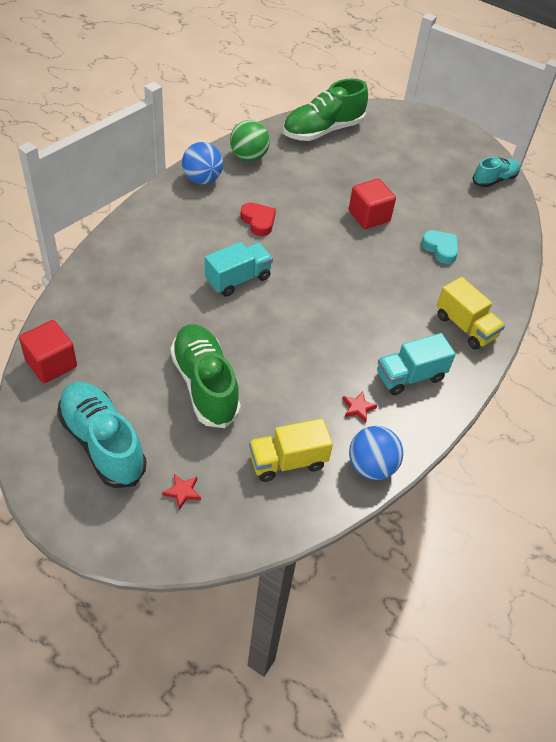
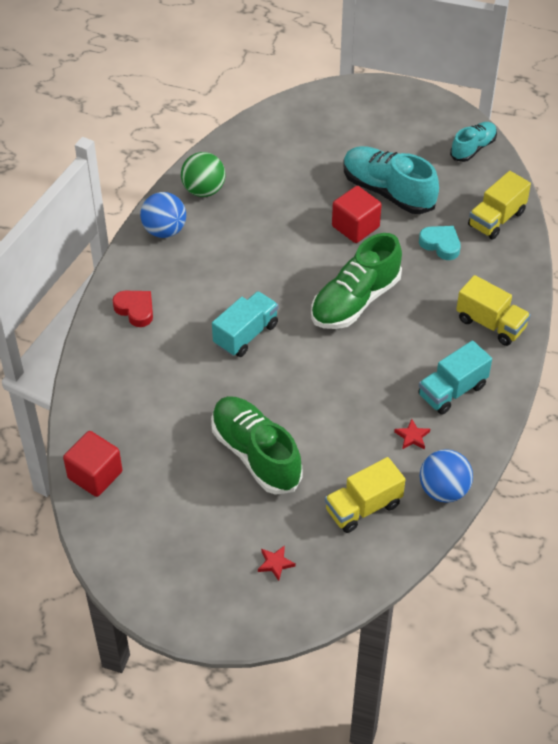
camera: 10 degrees left, 0 degrees up
turquoise shoe [57,382,147,488] -> turquoise shoe moved to [343,146,439,214]
red heart [240,203,276,236] -> red heart moved to [113,291,153,327]
green shoe [283,78,368,141] -> green shoe moved to [311,233,402,329]
none -> yellow truck [468,171,531,240]

